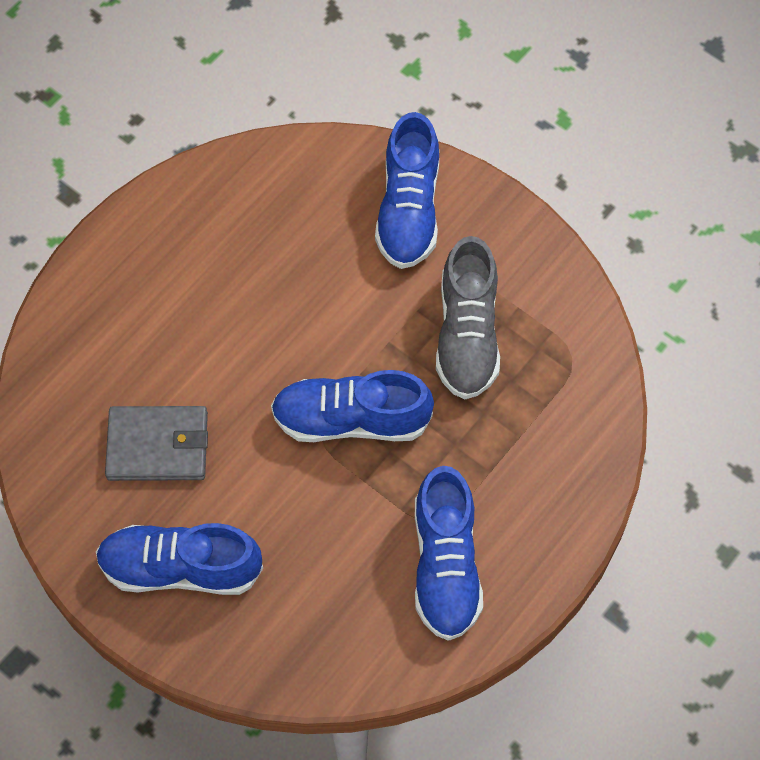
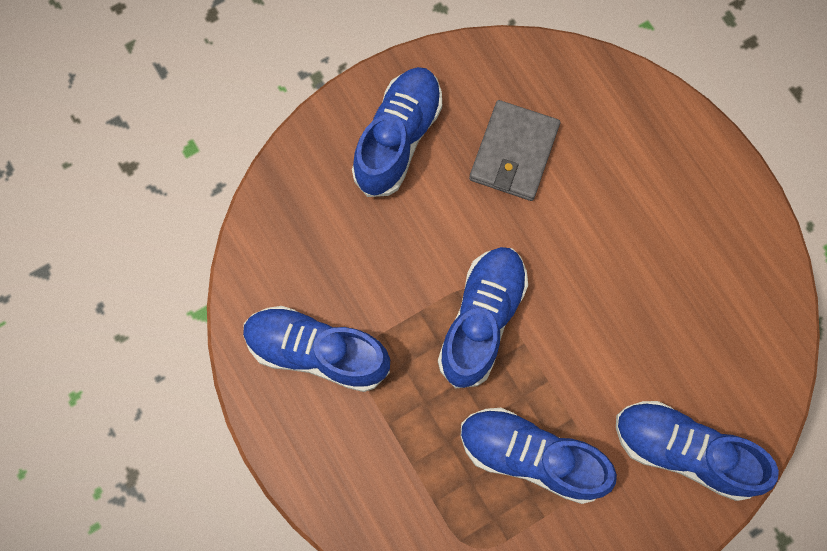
camera: 110 degrees right, 10 degrees up
grey shoe [436,236,500,400] -> blue shoe [460,408,617,504]

